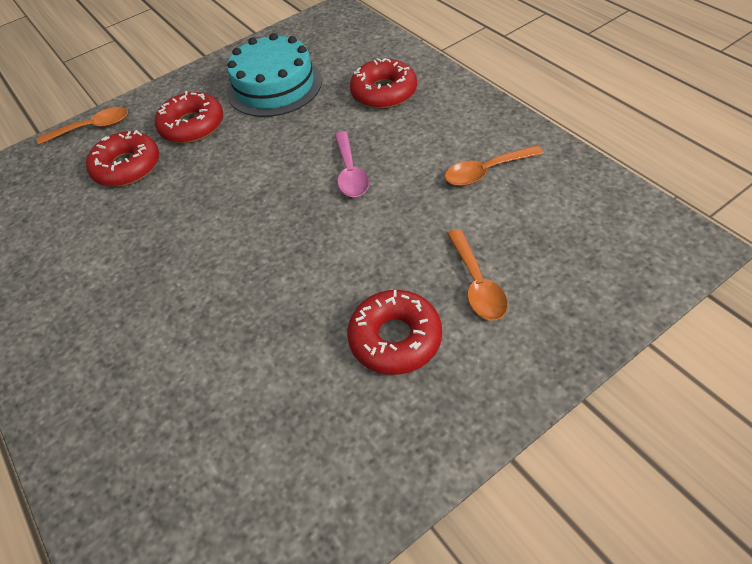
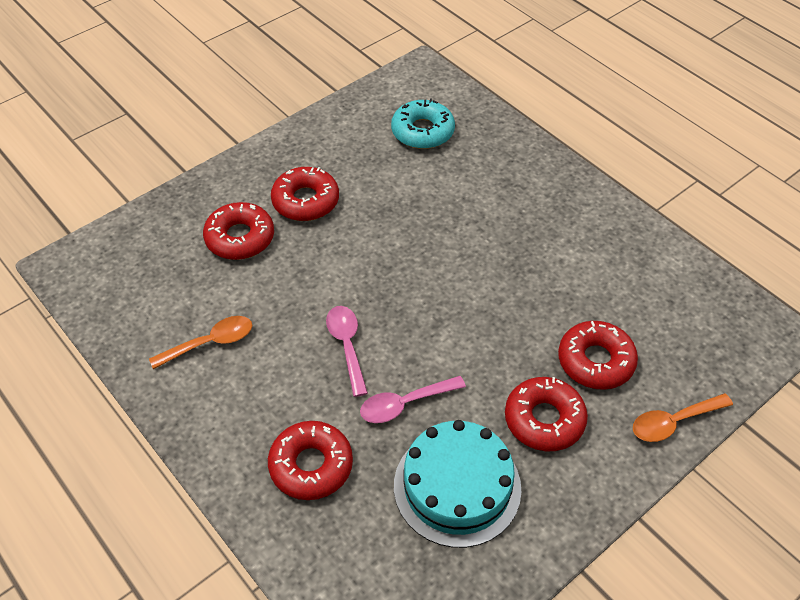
camera: 170 degrees right, 0 degrees up
orange spoon [447,229,508,321] -> red donut [203,202,274,260]
none -> pink spoon [360,376,466,423]
none -> turquoise donut [391,99,455,149]

